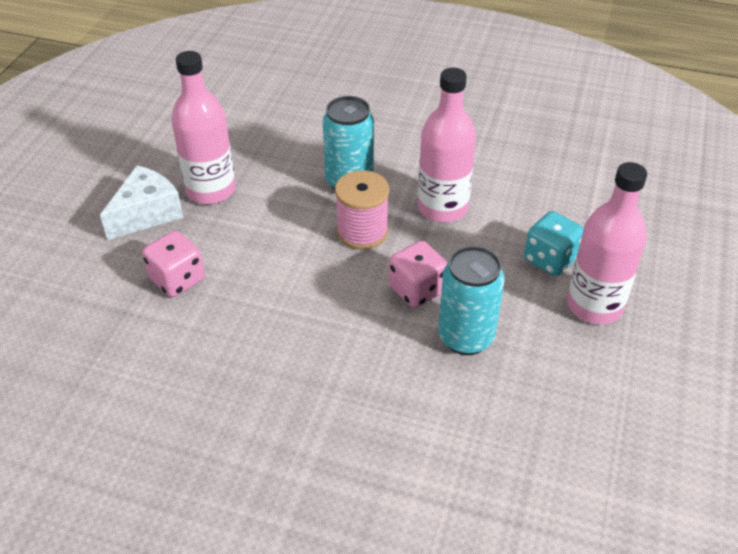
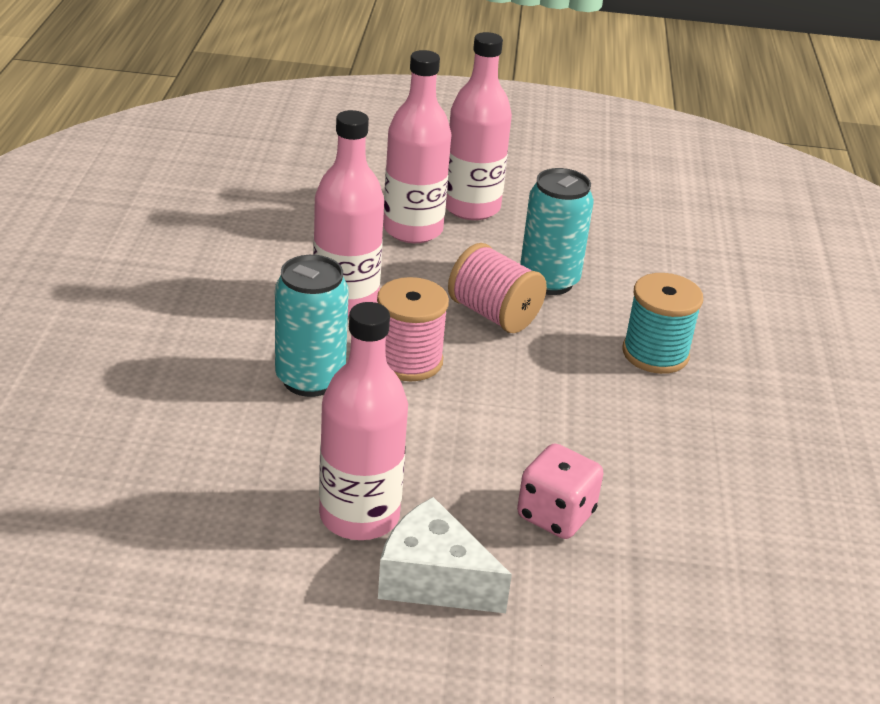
camera: 105 degrees left, 10 degrees down
pink dice [389,241,448,308] -> pink spool [448,243,547,333]
turquoise dice [524,211,584,276] -> pink bottle [383,50,452,243]
none -> turquoise spool [623,273,703,374]

